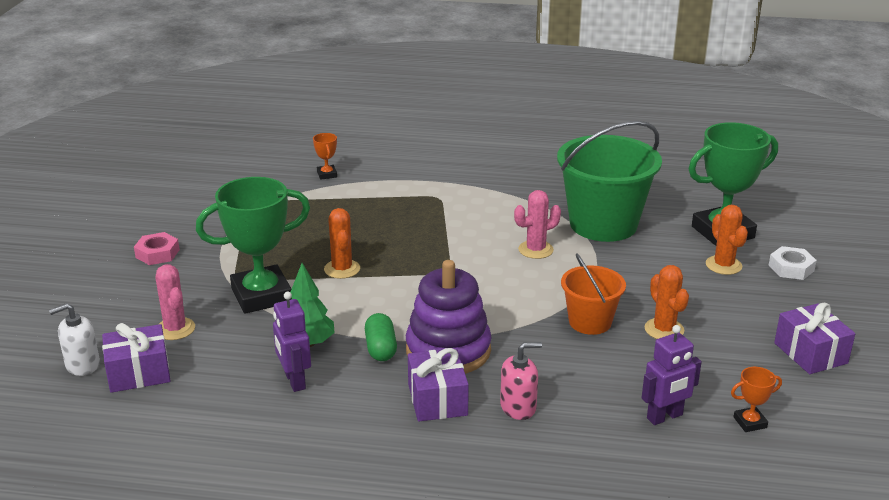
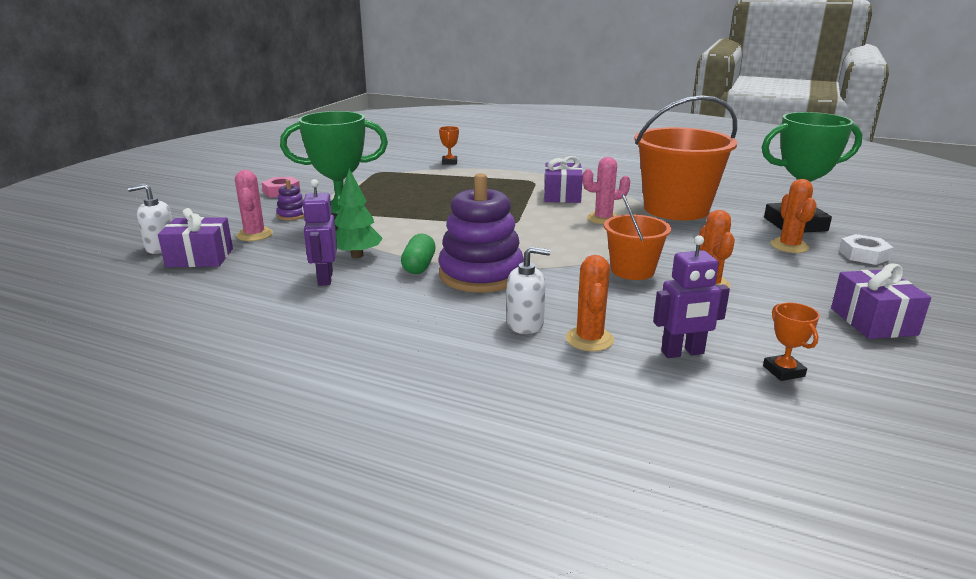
camera: 15 degrees right, 5 degrees down
orange cactus [324,208,360,279] -> orange cactus moved to [566,255,614,351]
purple gift [408,348,469,422] -> purple gift moved to [544,156,583,203]
pink soap dispenser [500,342,542,420] -> white soap dispenser [507,247,551,334]
green bucket [557,121,662,242] -> orange bucket [635,95,737,220]
orange trophy [731,367,782,432] -> orange trophy turned 75 degrees clockwise [763,303,820,381]
none -> purple stacking toy [276,180,304,220]

